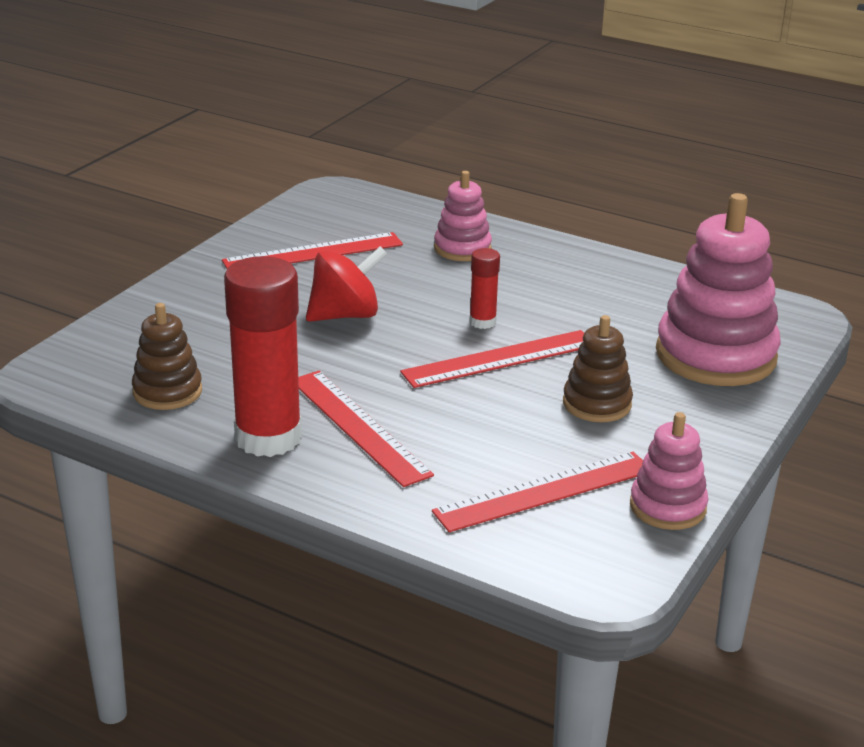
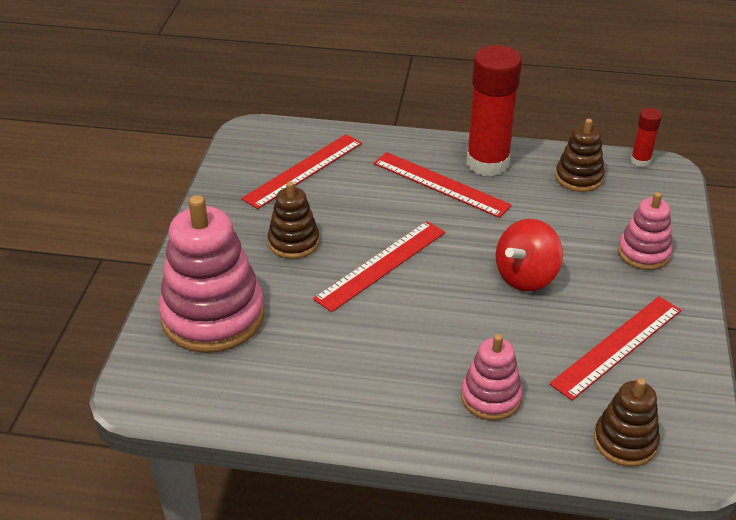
camera: 160 degrees right, 10 degrees up
red glue stick [469,248,500,329] -> red glue stick moved to [631,108,662,167]
pink stacking toy [630,412,709,530] -> pink stacking toy moved to [618,192,673,270]
none -> brown stacking toy [594,378,660,467]

